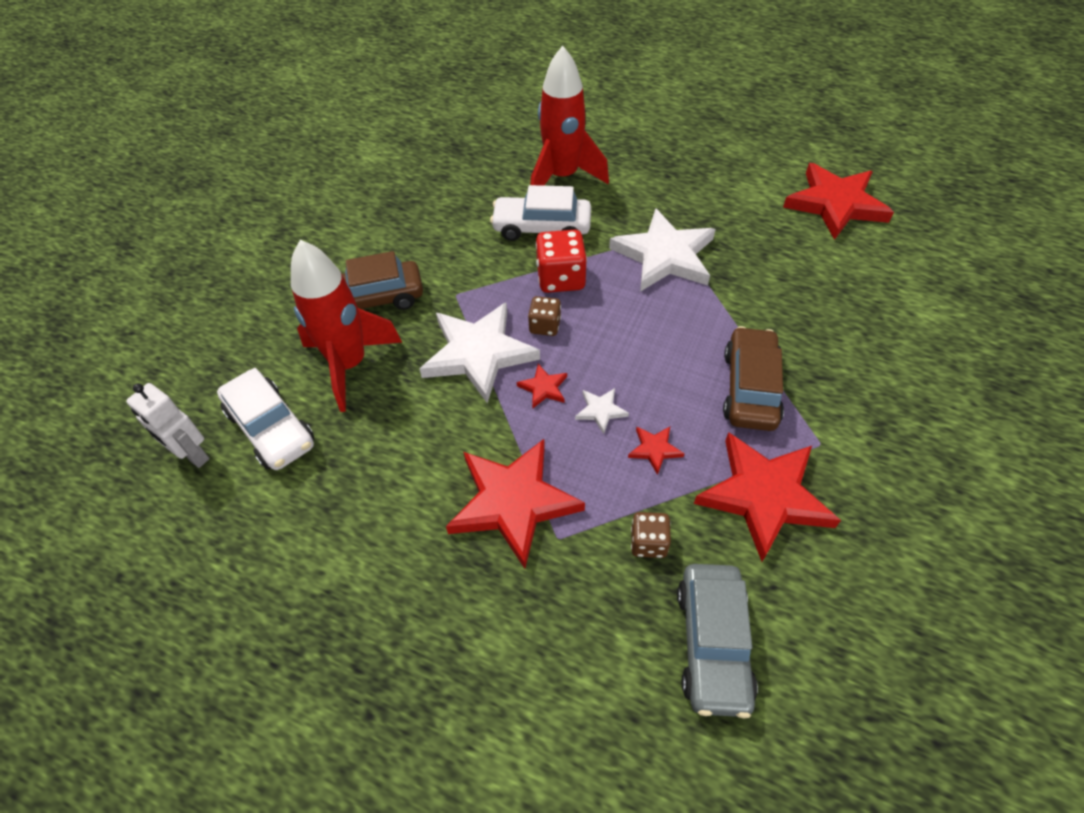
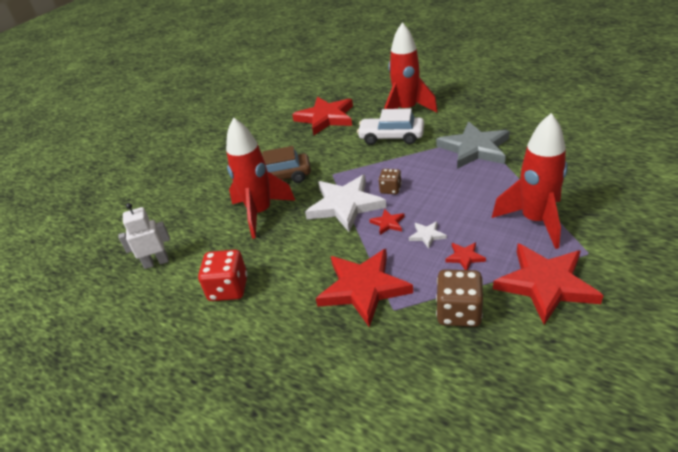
camera: 10 degrees right, 15 degrees down
white robot [126,383,210,468] -> white robot turned 120 degrees clockwise [119,203,170,269]
white car [217,368,314,470] -> none
red dice [536,230,587,293] -> red dice moved to [198,250,247,301]
white star [609,208,716,292] -> grey star [436,122,510,169]
brown dice [631,512,671,558] -> brown dice [436,269,483,327], size x1.66
grey car [677,564,758,718] -> none
brown car [723,326,784,431] -> red rocket [492,113,568,249]
red star [783,163,894,240] -> red star moved to [292,97,353,135]

